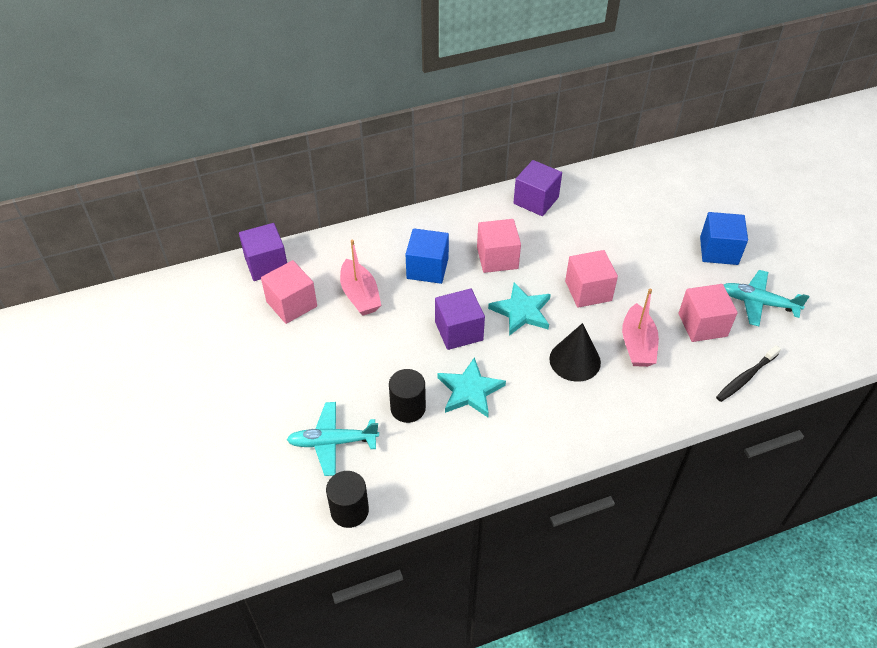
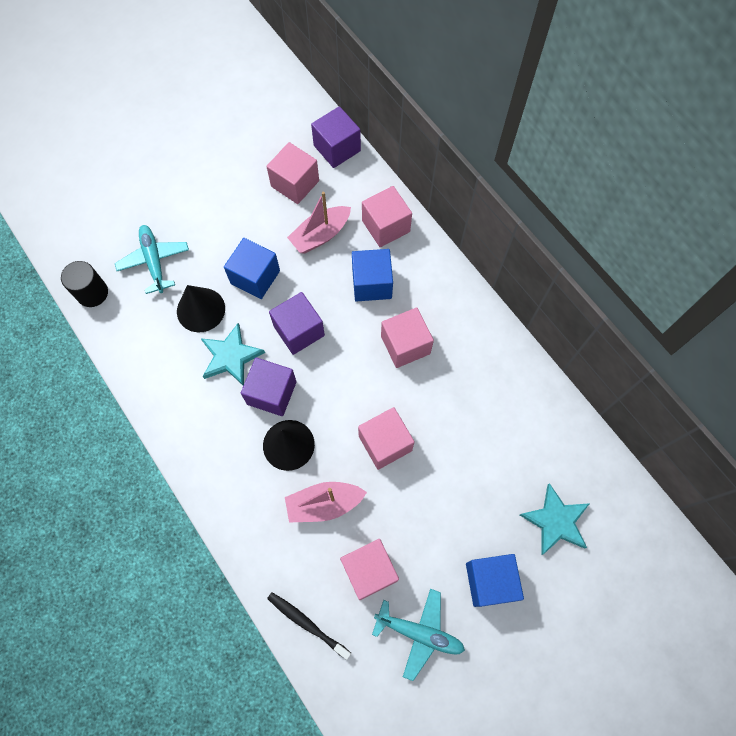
camera: 75 degrees right, 20 degrees up
black cylinder [389,369,426,423] -> black cone [177,285,225,332]
turquoise star [488,282,551,336] -> turquoise star moved to [520,483,590,555]
purple cube [513,160,562,216] -> purple cube moved to [241,357,297,416]
turquoise plane [724,270,810,326] -> turquoise plane turned 105 degrees clockwise [372,589,465,681]
none -> blue cube [224,238,280,299]
none -> pink cube [362,186,412,247]

